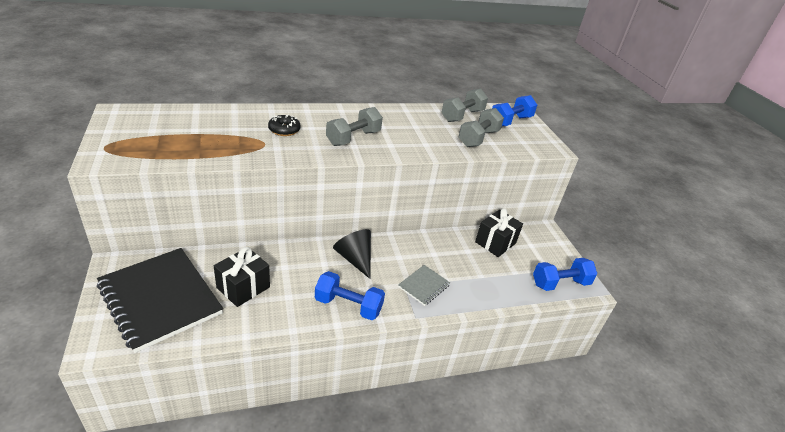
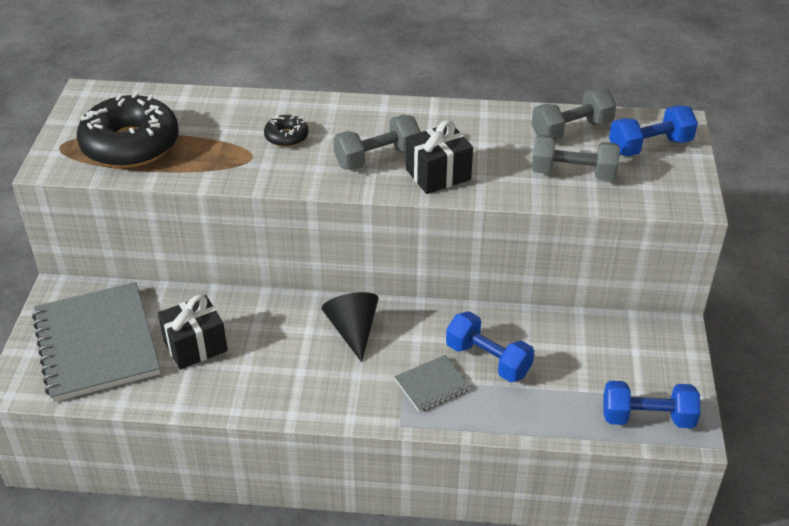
camera: 25 degrees right, 5 degrees up
black notebook [97,248,223,353] -> grey notebook [32,282,160,402]
blue dumbbell [315,271,385,320] -> blue dumbbell moved to [446,311,534,382]
grey dumbbell [458,108,504,147] -> grey dumbbell turned 45 degrees clockwise [531,135,620,181]
black gift [475,208,523,257] -> black gift moved to [406,120,473,194]
none -> black donut [77,92,179,168]

